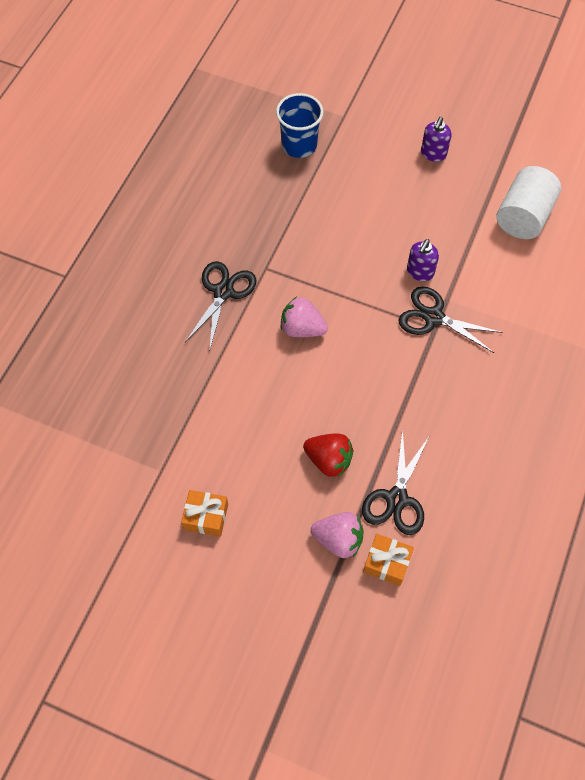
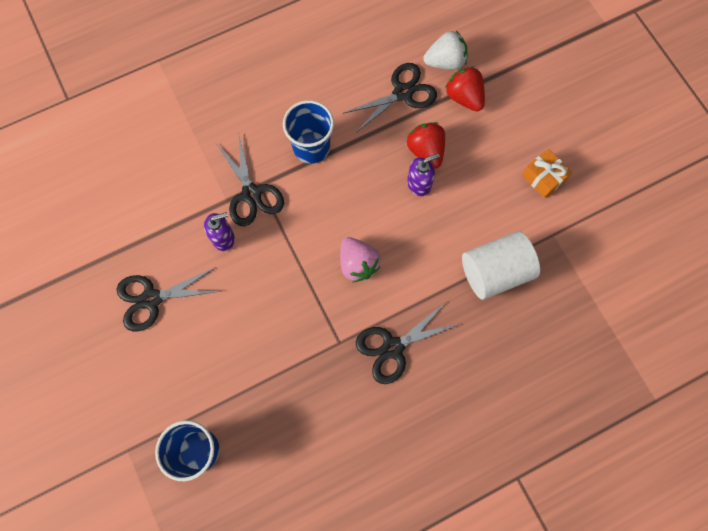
camera: 140 degrees left, 10 degrees up
pink strawberry [311,512,363,558] -> red strawberry [445,66,485,112]
orange gift [363,534,414,586] -> white strawberry [423,31,467,70]
purple soap dispenser [421,117,452,162] -> purple soap dispenser moved to [407,153,440,196]
white cylinder [496,166,561,239] -> white cylinder moved to [462,231,540,299]
none -> black scissors [117,267,222,331]
none -> blue cup [283,100,334,163]

